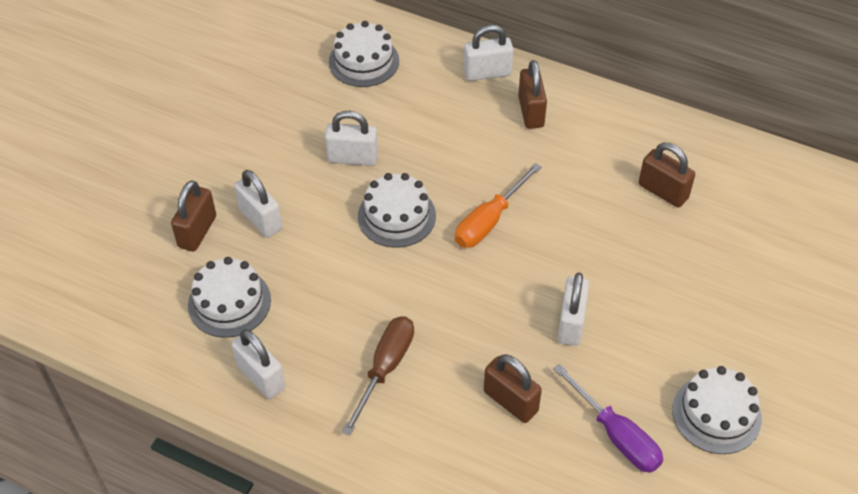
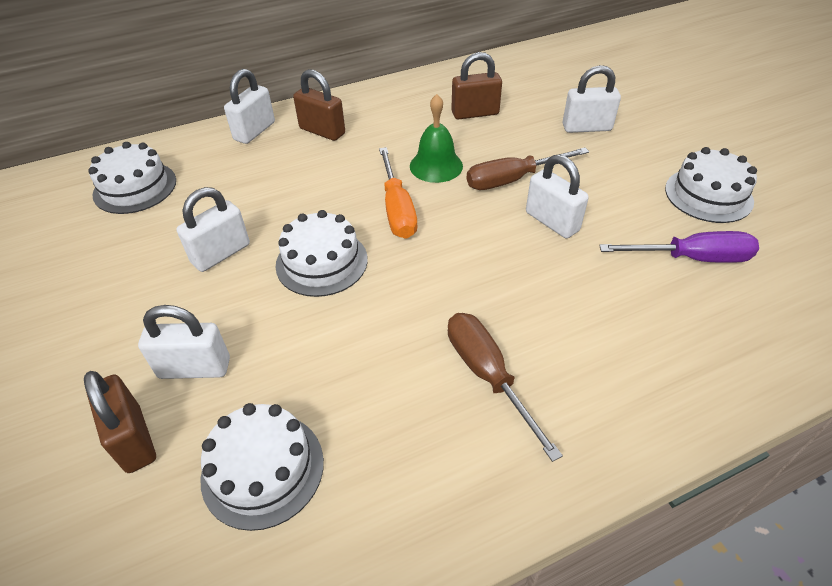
camera: 50 degrees left, 5 degrees down
white padlock [231,329,286,399] -> white padlock moved to [563,65,621,133]
brown padlock [484,354,542,423] -> none
none -> green bell [410,94,463,183]
none -> brown screwdriver [467,148,589,190]

